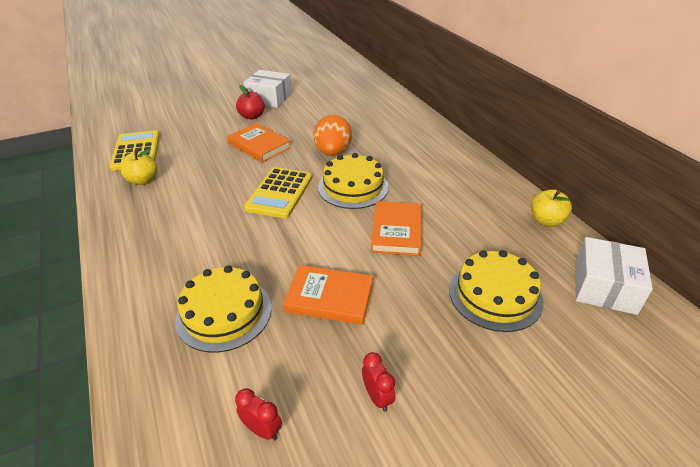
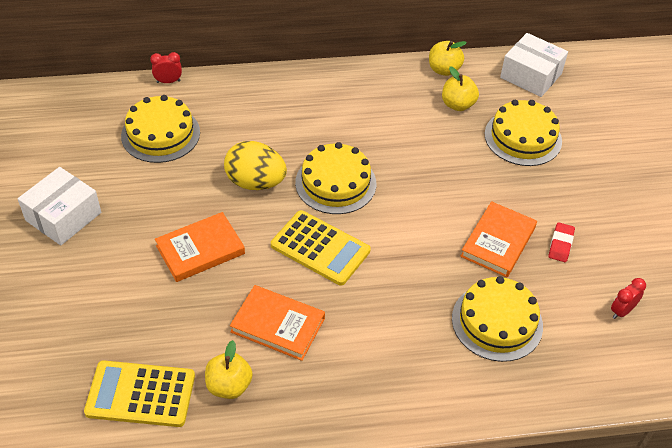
camera: 75 degrees left, 10 degrees up
red apple [236,85,265,120] -> none
orange egg [313,115,352,156] -> yellow egg [224,141,287,190]
red clock [362,352,395,412] -> red clock moved to [150,52,182,83]
orange book [371,201,422,256] -> orange book moved to [230,285,325,361]
none -> yellow cake [121,95,200,163]
none -> yellow apple [442,66,479,111]
none -> red eraser [548,222,575,262]

